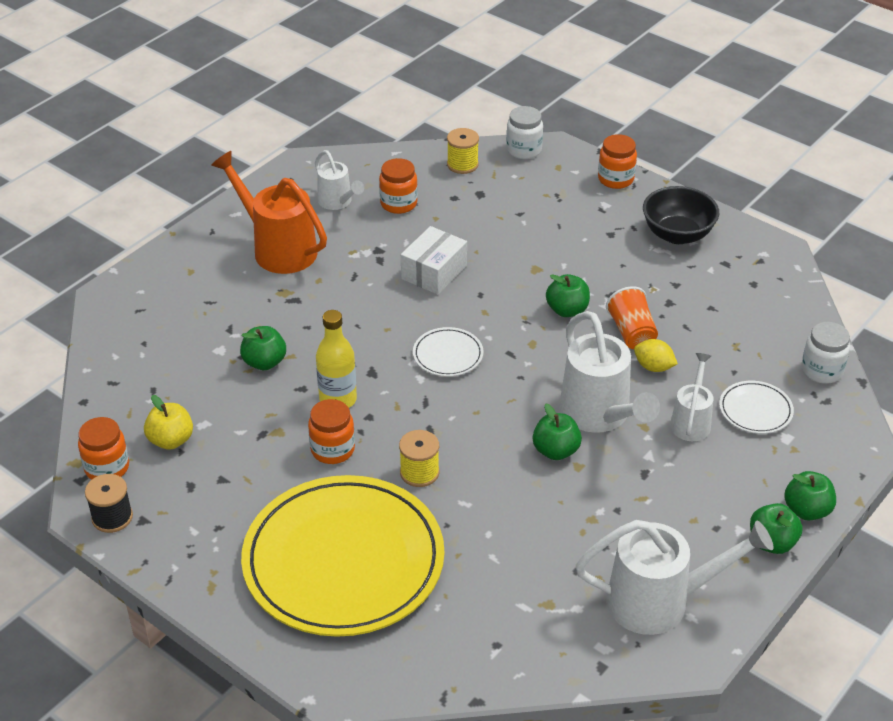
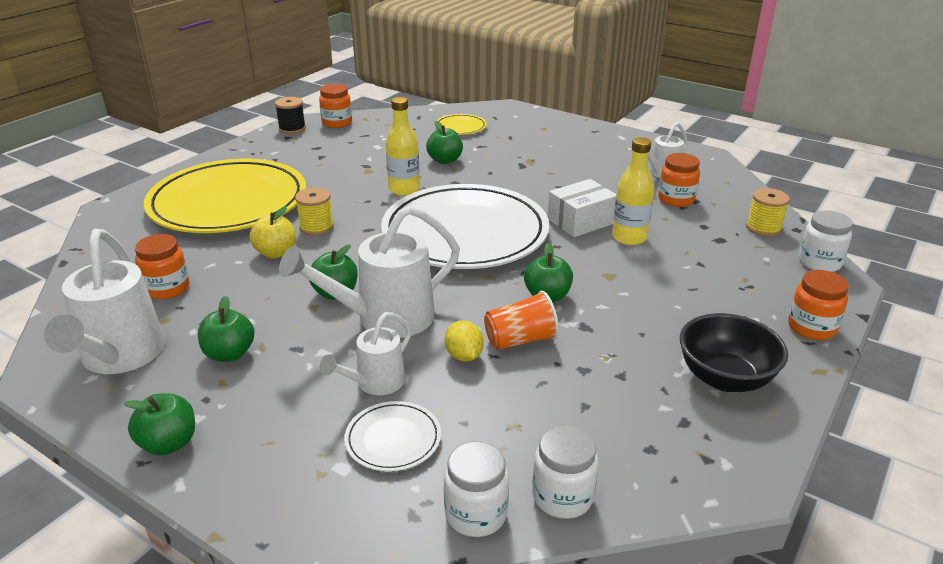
camera: 85 degrees right, 10 degrees down
yellow apple [144,395,193,450] -> yellow apple moved to [249,206,296,258]
orange watering can [211,151,327,274] -> none
orange jar [308,399,355,464] -> orange jar moved to [135,234,189,299]
white box [401,226,467,295] -> white box turned 60 degrees counterclockwise [548,179,617,237]
white plate [413,327,484,377] -> white plate [381,184,549,269], size x2.49
yellow lemon [634,339,678,372] -> yellow lemon turned 45 degrees counterclockwise [445,320,484,362]
white watering can [670,353,713,441] -> white watering can turned 120 degrees clockwise [320,312,412,395]
green apple [784,471,836,521] -> green apple moved to [198,296,254,362]
none -> yellow plate [435,114,487,135]
none -> white jar [533,425,598,519]
none -> yellow bottle [612,137,654,245]

